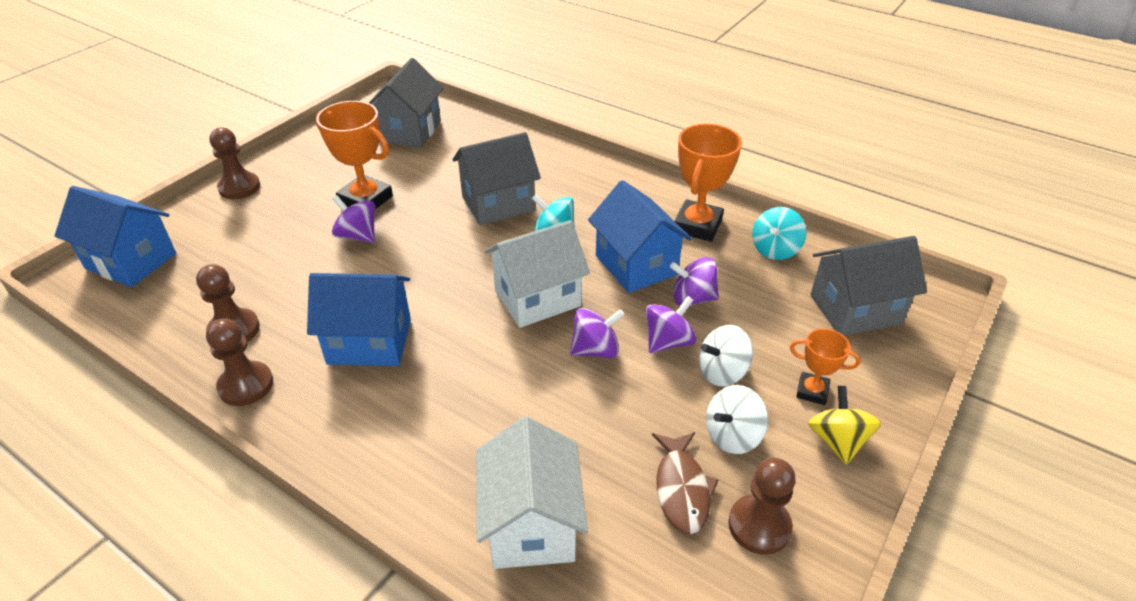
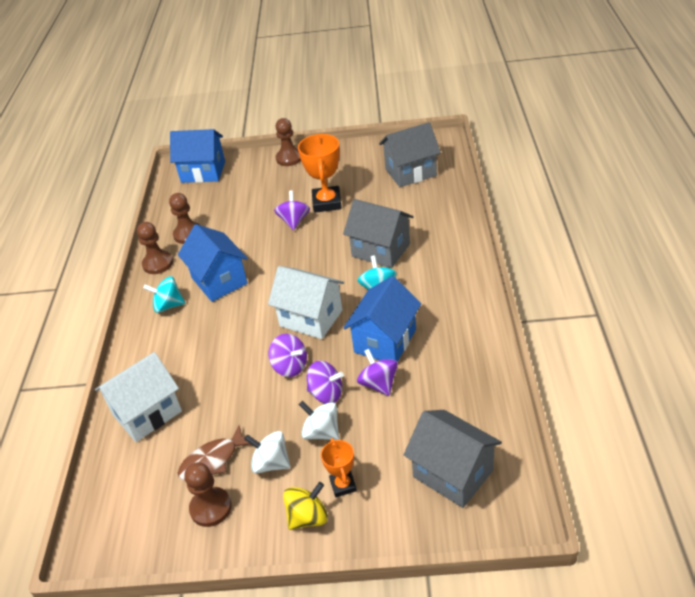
camera: 60 degrees right, 0 degrees up
blue house [54,186,176,287] -> blue house turned 75 degrees counterclockwise [170,129,225,183]
orange trophy [674,124,742,242] -> none
turquoise spinning top [752,207,807,260] -> turquoise spinning top moved to [143,276,185,313]

